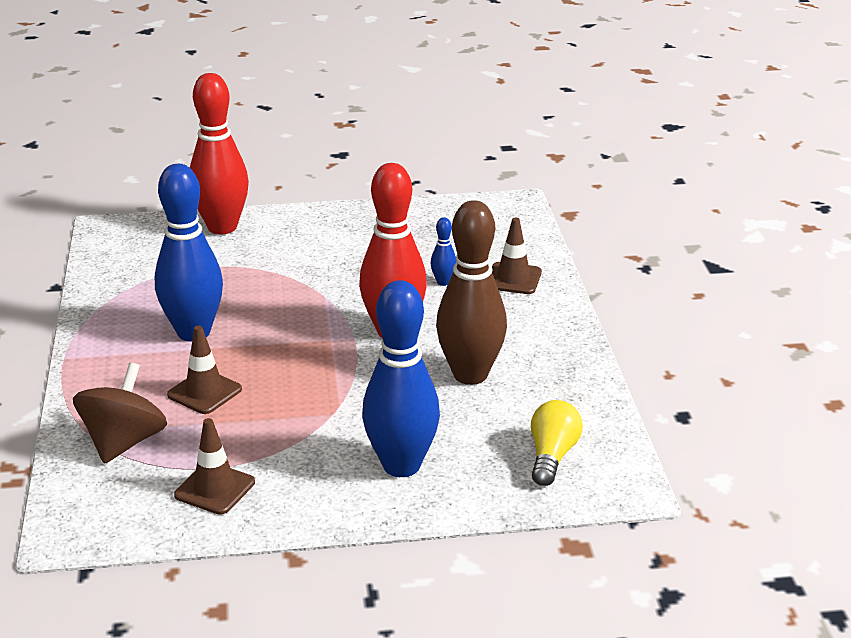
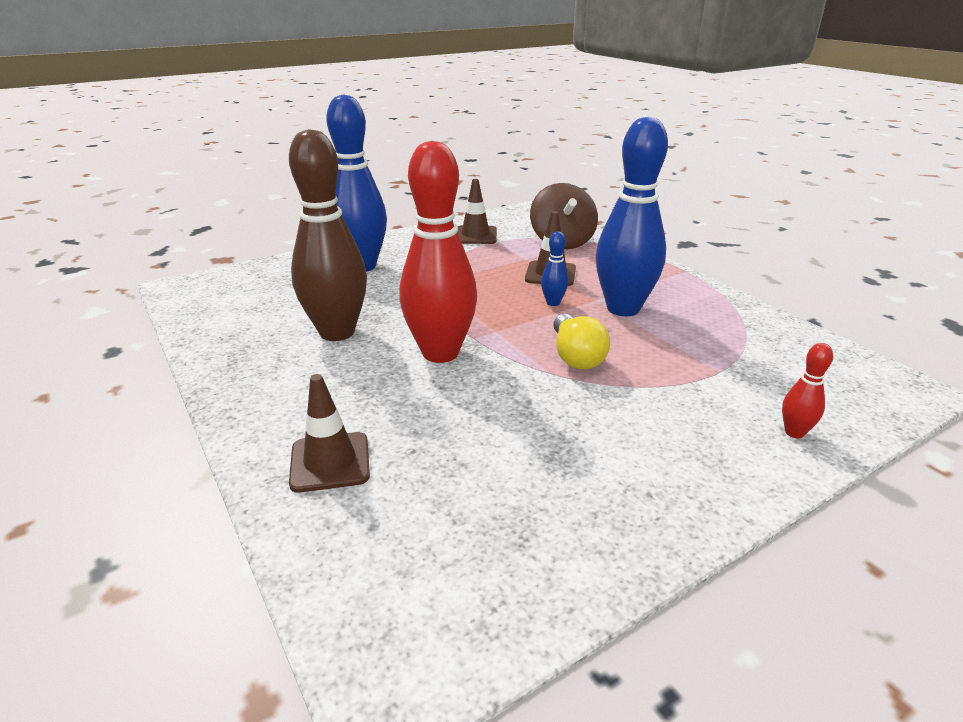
camera: 155 degrees right, 0 degrees up
red bowling pin [190,73,249,235] -> red bowling pin [782,343,833,438], size x0.42
blue bowling pin [431,217,457,286] -> blue bowling pin moved to [541,231,568,306]
yellow light bulb [531,400,583,486] -> yellow light bulb moved to [553,314,610,369]

